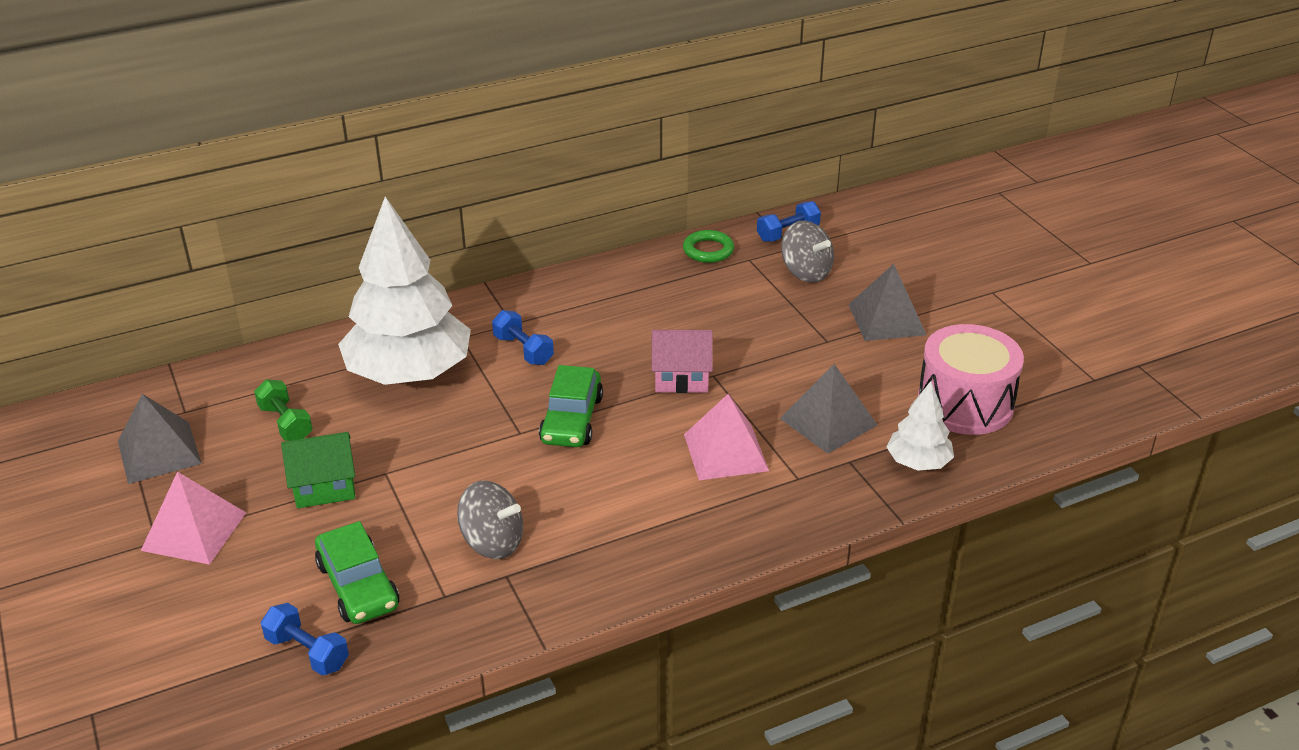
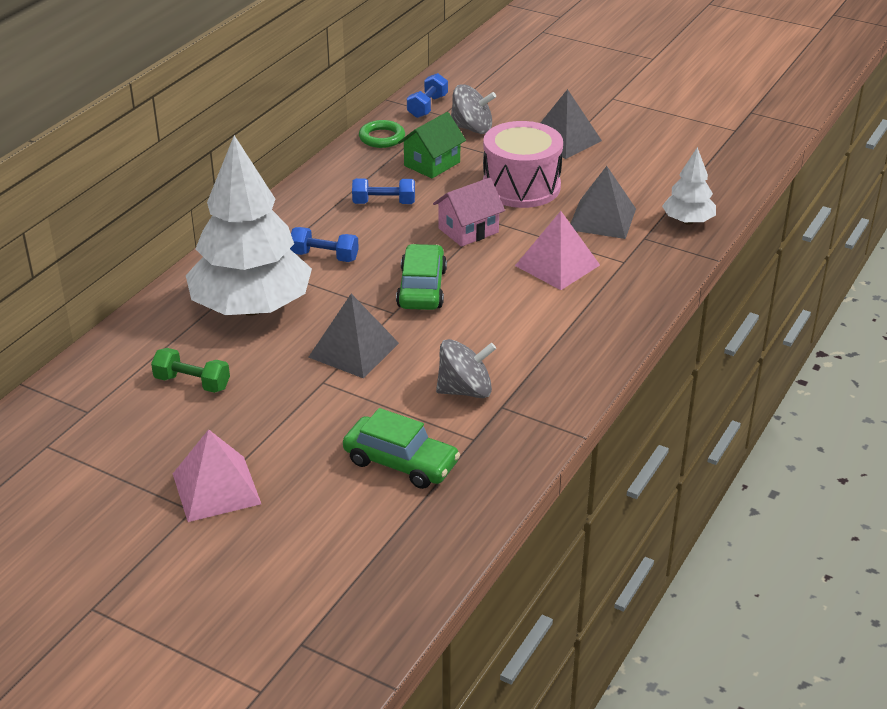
camera: 35 degrees left, 0 degrees up
grey pyramid [118,394,202,484] -> grey pyramid moved to [308,294,399,379]
blue dumbbell [261,603,349,675] -> blue dumbbell moved to [352,178,415,204]
green house [281,432,355,508] -> green house moved to [398,112,466,178]
green car [539,365,603,447] -> green car turned 150 degrees counterclockwise [396,244,447,310]
pink drum [918,324,1024,435] -> pink drum moved to [483,121,563,208]

